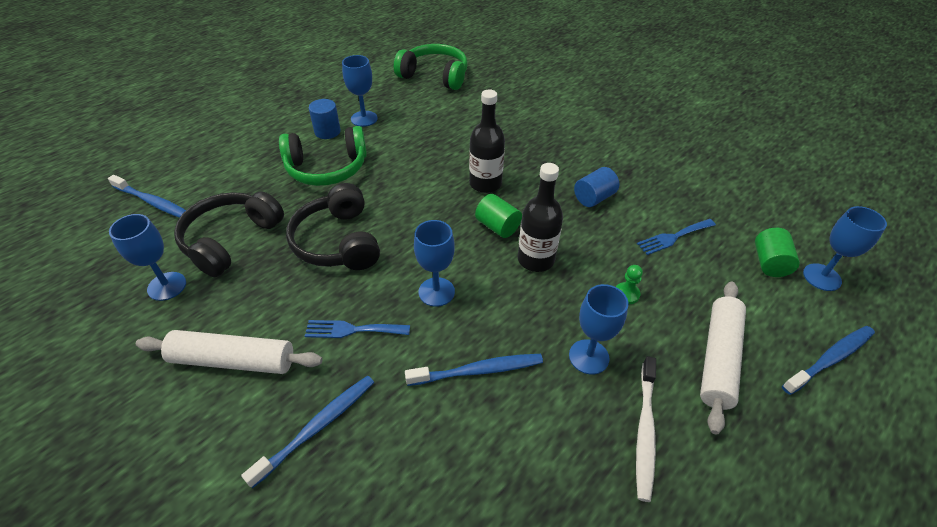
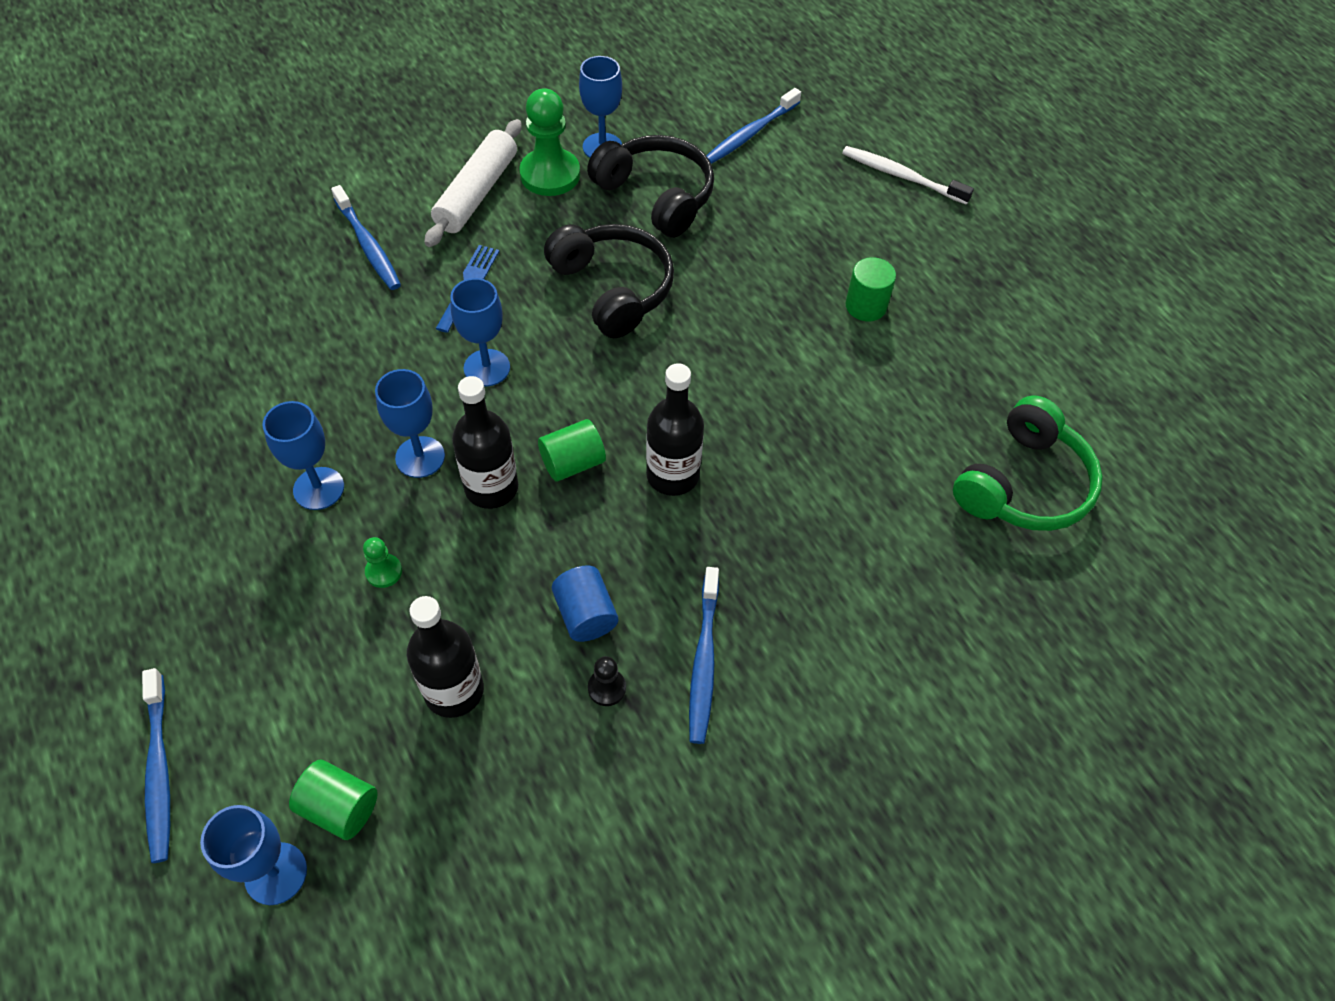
camera: 105 degrees right, 10 degrees up
green headphones [279,126,367,186] -> none
black headphones [286,183,380,270] -> black headphones turned 60 degrees clockwise [544,224,674,338]
blue cylinder [309,99,341,139] -> green cylinder [845,257,896,321]
blue goblet [342,55,378,127] -> blue goblet moved to [375,369,445,478]
blue toothbrush [405,354,543,386] -> blue toothbrush moved to [689,567,719,744]
white toothbrush [636,356,656,502] -> white toothbrush moved to [842,146,974,204]
blue fork [637,219,716,255] -> black bottle [407,596,484,718]
white rolling pin [700,282,746,434] -> none
none -> green pawn [519,88,580,196]
none -> black pawn [588,656,626,706]

